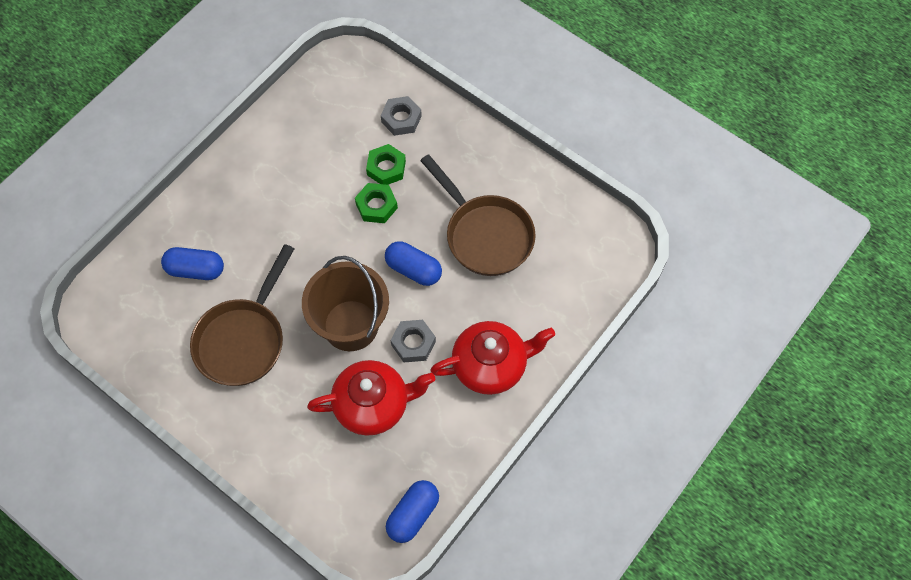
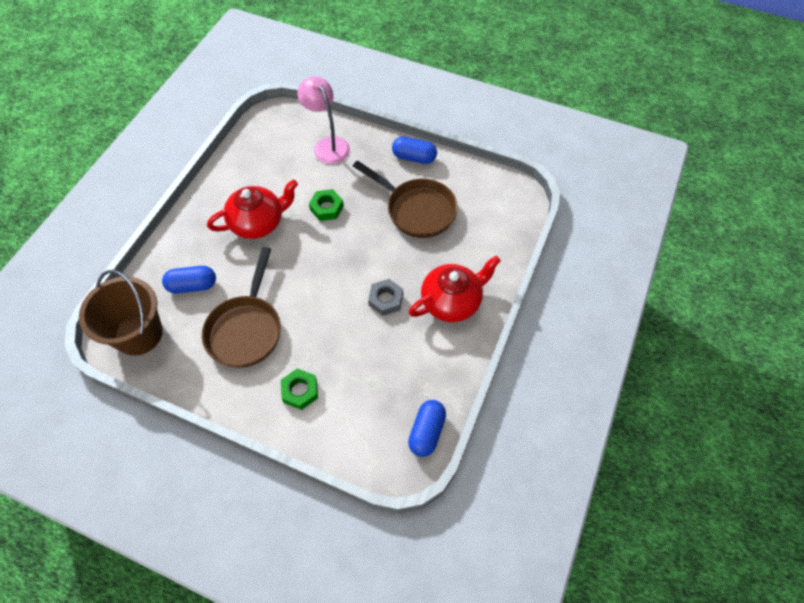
camera: 15 degrees left, 5 degrees down
brown bucket [302,256,389,351] -> brown bucket moved to [79,270,163,356]
red teapot [307,360,435,436] -> red teapot moved to [207,180,298,239]
green nut [366,144,406,185] -> green nut moved to [281,368,318,410]
grey nut [381,96,422,136] -> pink lamp [297,76,350,164]
blue capsule [385,241,442,286] -> blue capsule moved to [392,137,437,164]

